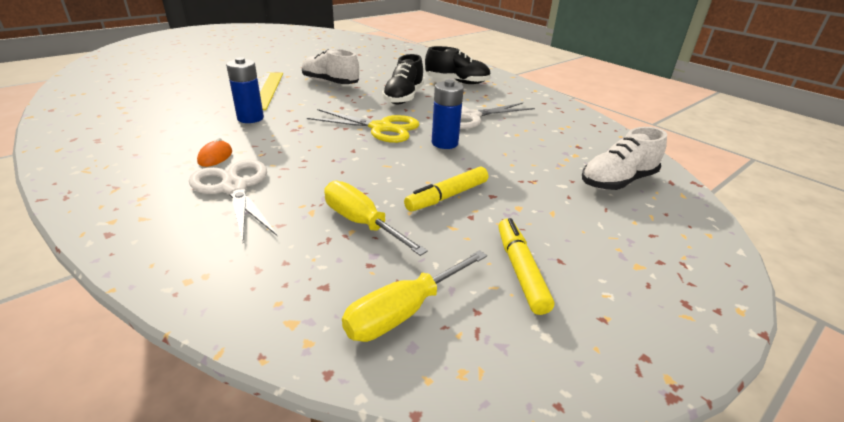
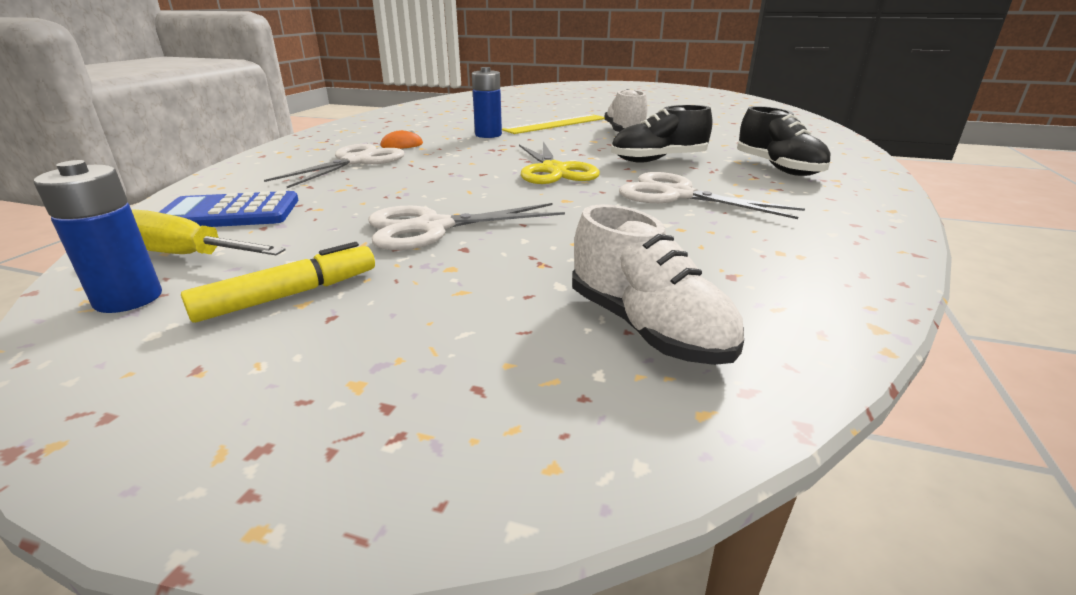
camera: 60 degrees right, 5 degrees down
yellow screwdriver [324,181,428,256] -> none
yellow marker [404,167,488,212] -> white scissors [368,203,565,250]
blue battery [432,80,464,149] -> blue battery moved to [34,160,162,313]
white shoe [582,127,667,190] -> white shoe turned 150 degrees counterclockwise [572,204,744,365]
none -> blue calculator [159,191,299,227]

